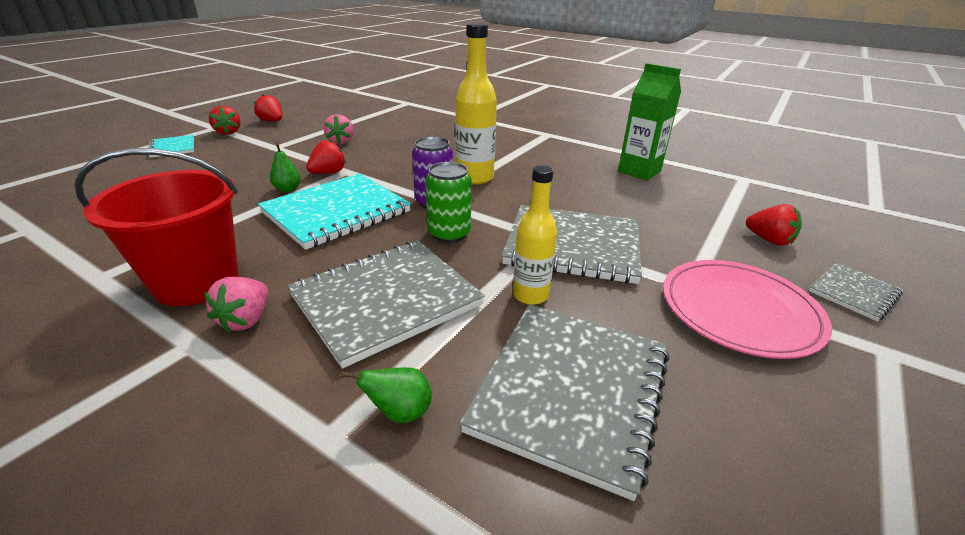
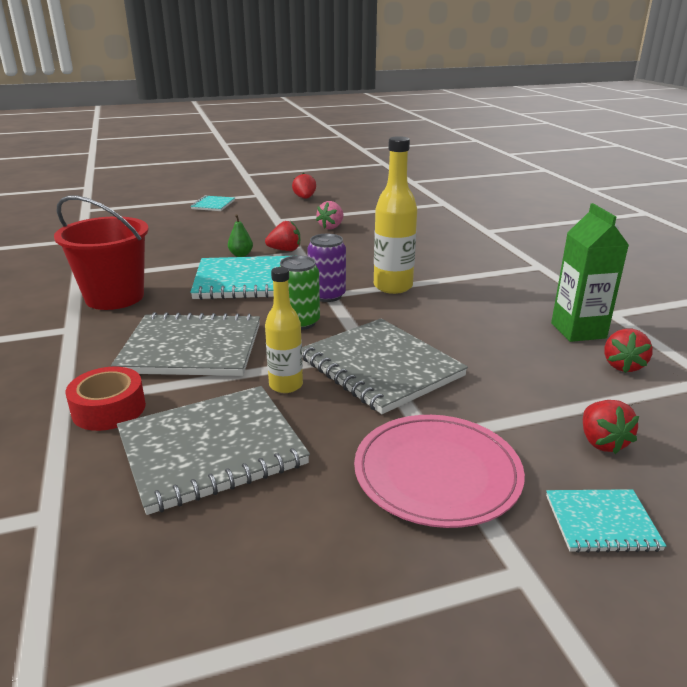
camera: 40 degrees right, 5 degrees down
pink strawberry [204,277,268,333] -> none
red strawberry [209,105,241,135] -> red strawberry moved to [604,329,653,373]
green pear [341,367,432,423] -> red tape [66,367,146,431]
grey notebook [809,262,903,321] -> turquoise notebook [546,489,666,553]

